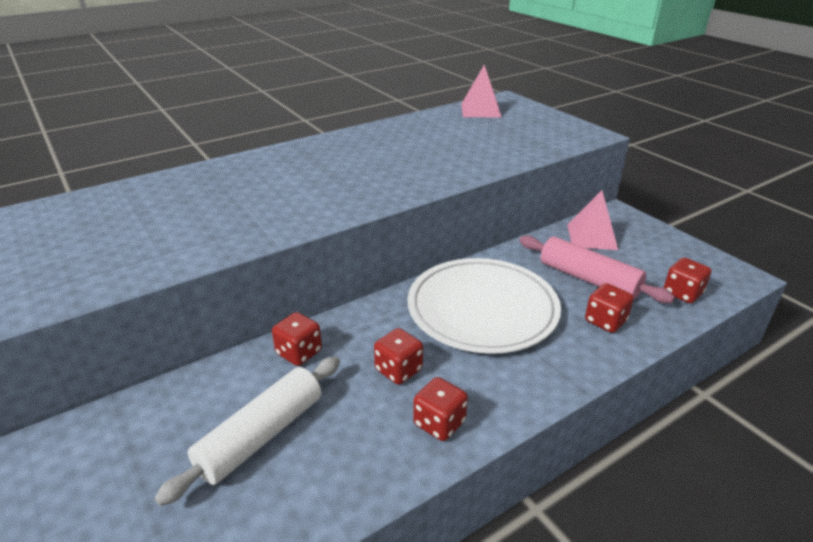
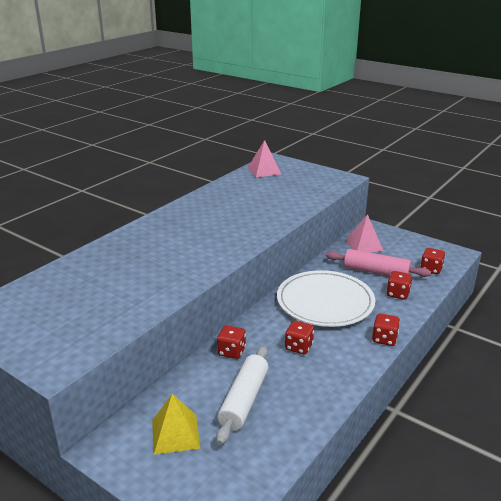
camera: 20 degrees left, 5 degrees down
red dice [413,377,468,441] -> red dice moved to [372,313,400,346]
none -> yellow pyramid [152,394,200,455]

